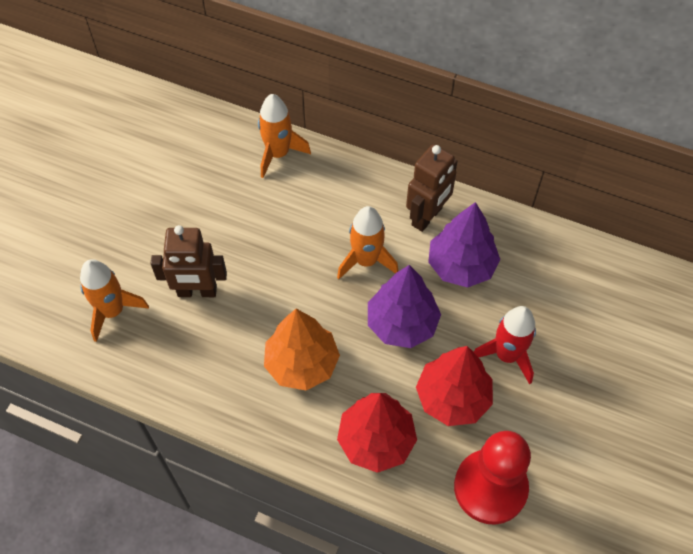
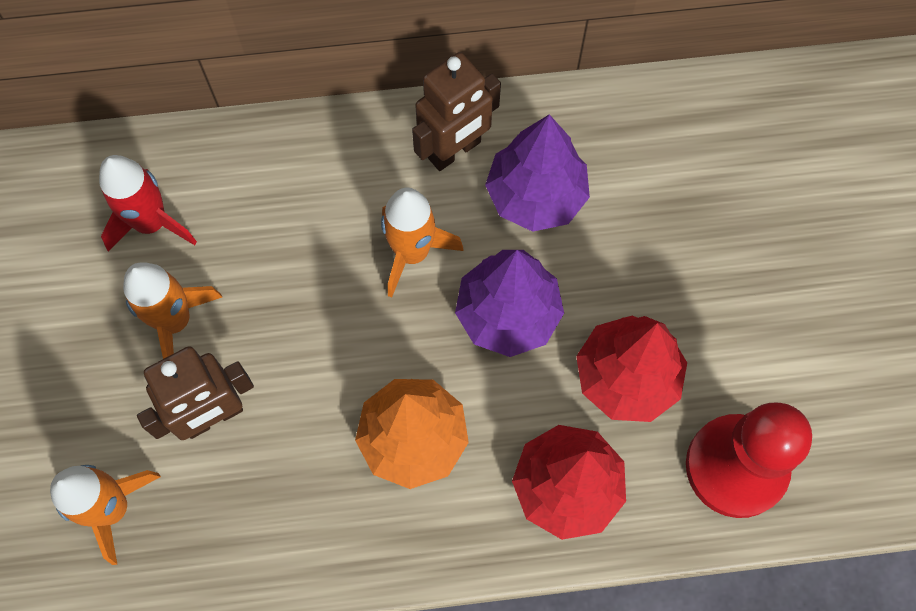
camera: 30 degrees left, 10 degrees up
orange rocket [258,94,311,178] -> orange rocket moved to [123,262,222,359]
brown robot [406,144,458,232] -> brown robot turned 45 degrees clockwise [412,52,501,171]
red rocket [474,306,536,385] -> red rocket moved to [99,155,197,252]

